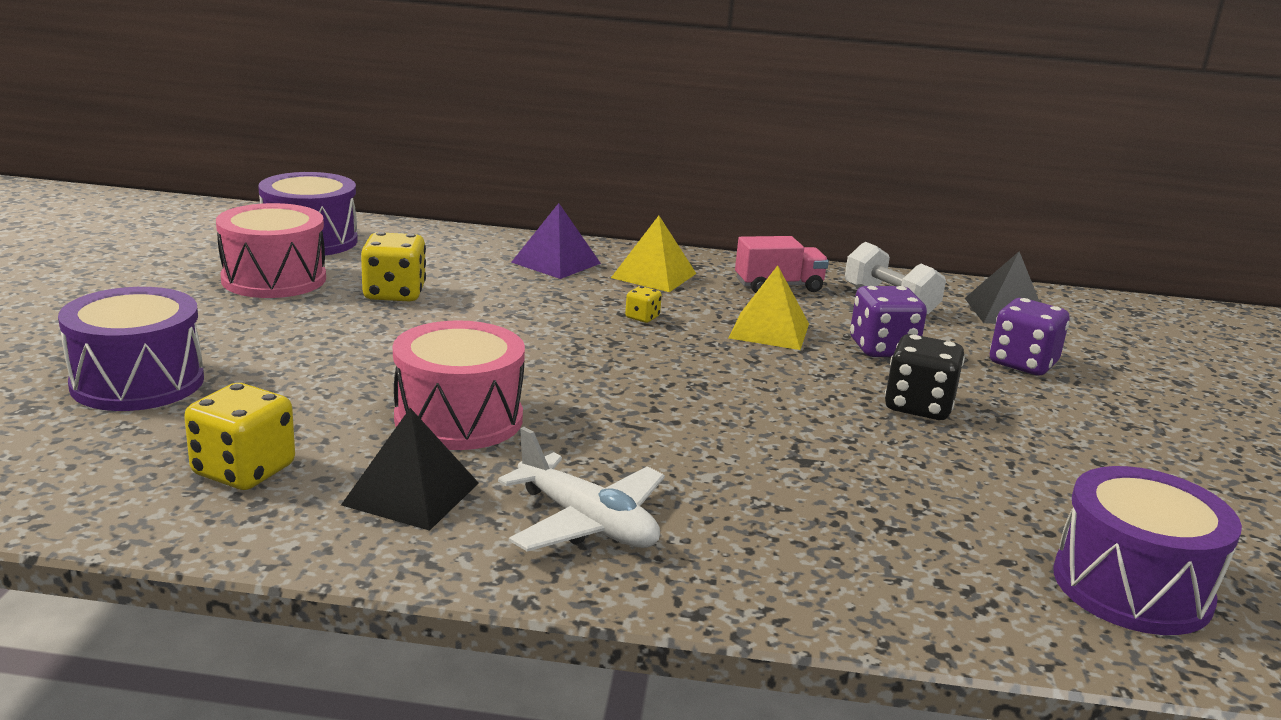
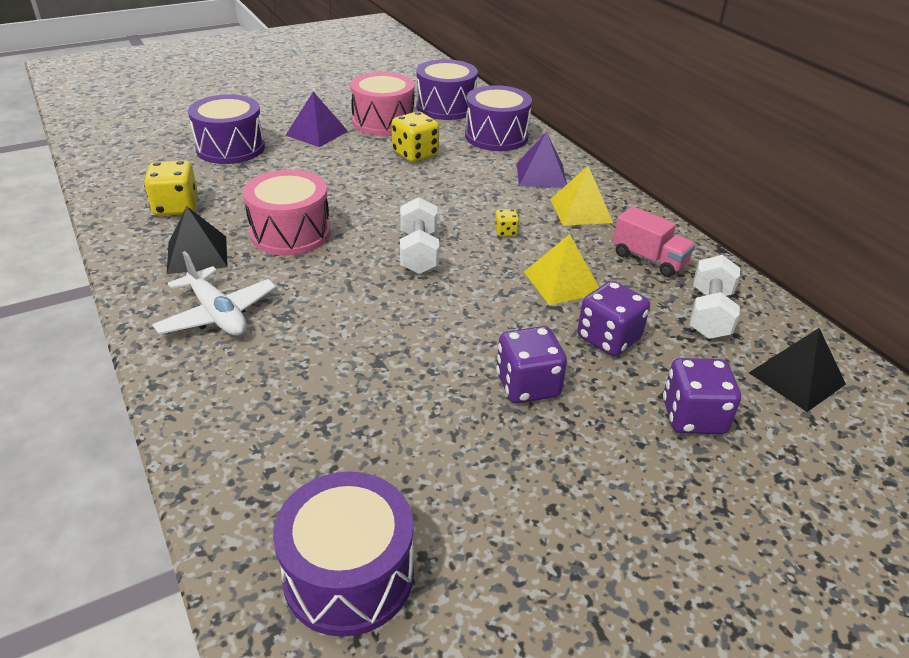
camera: 55 degrees right, 15 degrees up
white plane [498,427,665,552] -> white plane turned 45 degrees counterclockwise [152,251,276,336]
black dice [885,334,965,420] -> purple dice [496,326,567,404]
none -> purple pyramid [286,92,348,147]
none -> white dumbbell [400,197,439,274]
none -> purple drum [465,85,532,151]

